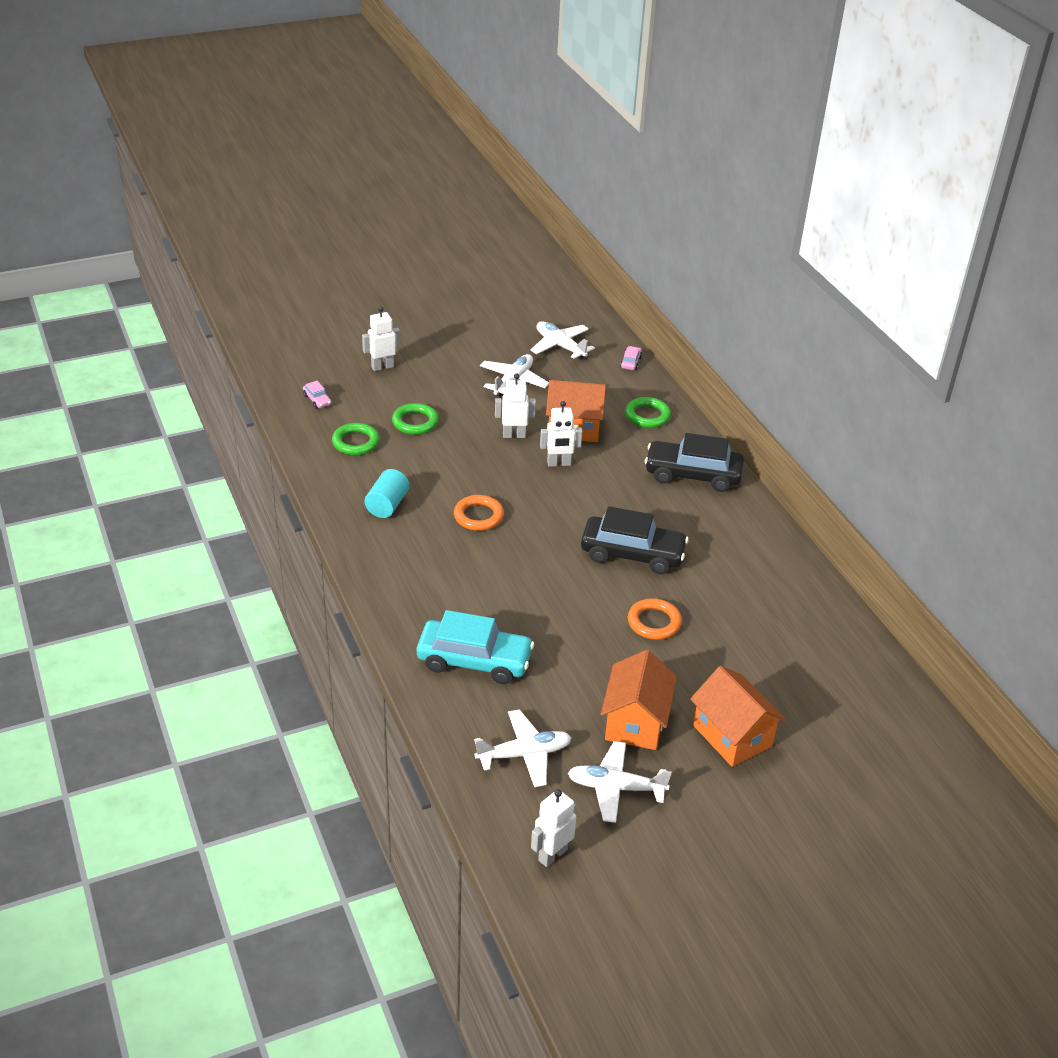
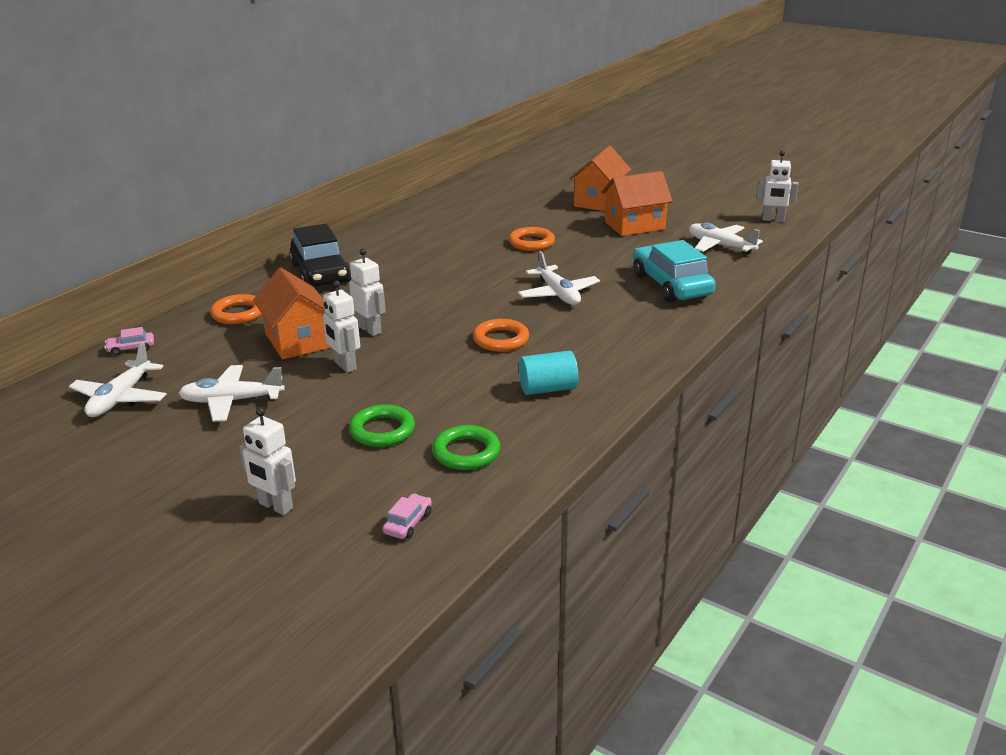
camera: 120 degrees left, 10 degrees down
white plane [568,741,672,823] -> white plane moved to [518,251,600,305]
black car [581,506,689,574] -> none
green ring [625,397,671,428] -> orange ring [210,294,262,324]

